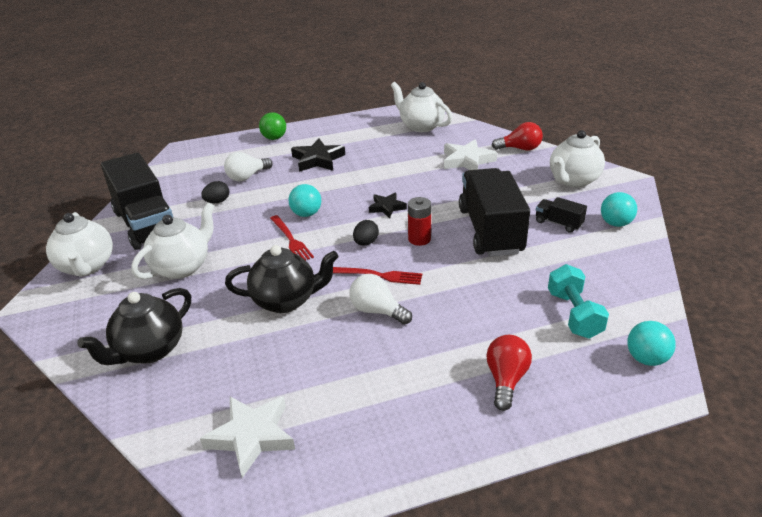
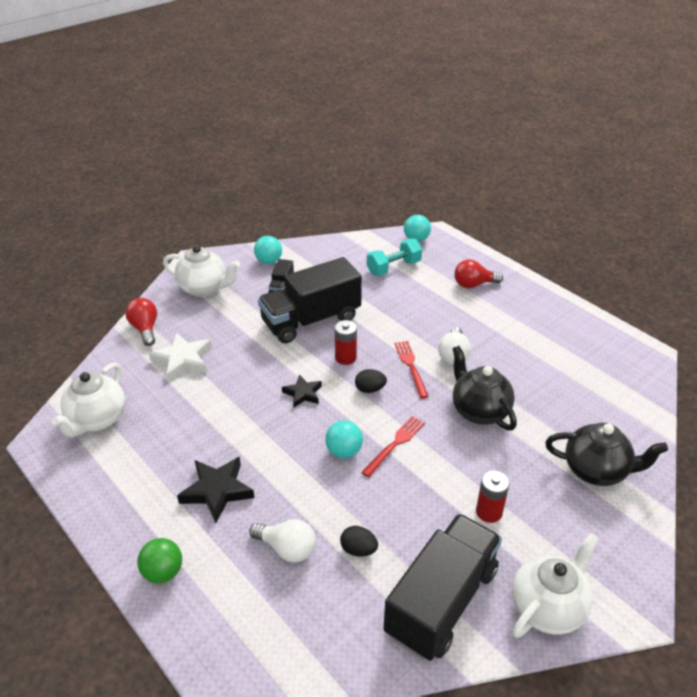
camera: 115 degrees left, 5 degrees up
white teapot [131,202,214,279] -> red battery [476,471,510,523]
white star [200,396,295,478] -> none

